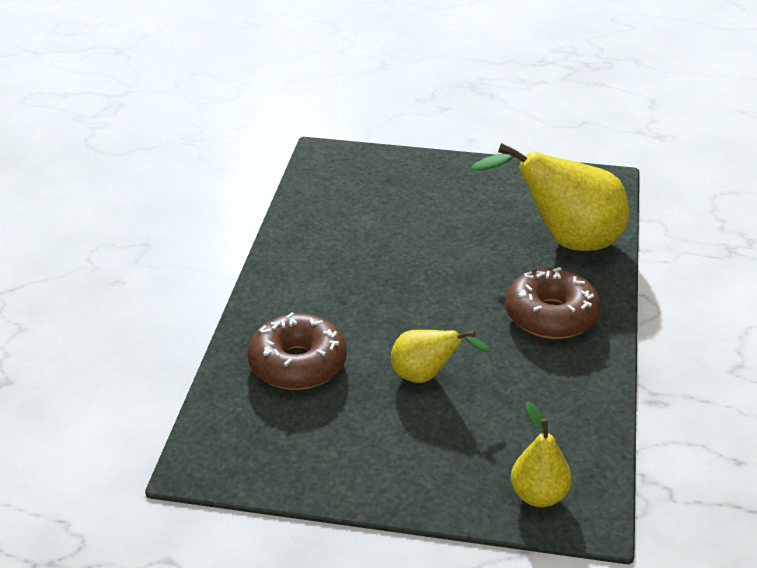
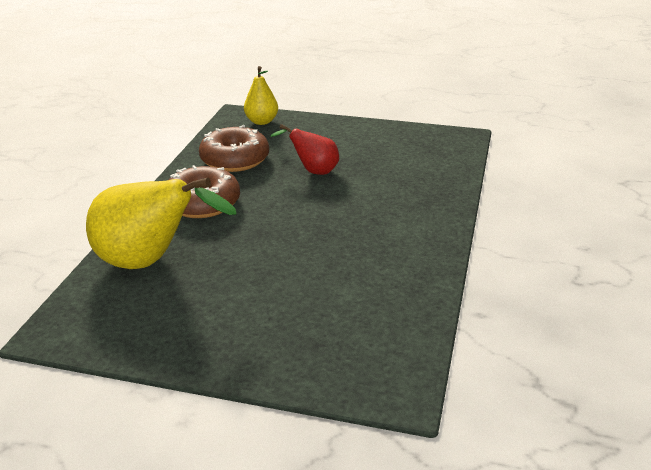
camera: 175 degrees left, 5 degrees down
brown donut [247,313,347,390] -> brown donut moved to [199,125,269,172]
yellow pear [391,330,490,383] -> red pear [270,124,339,175]

